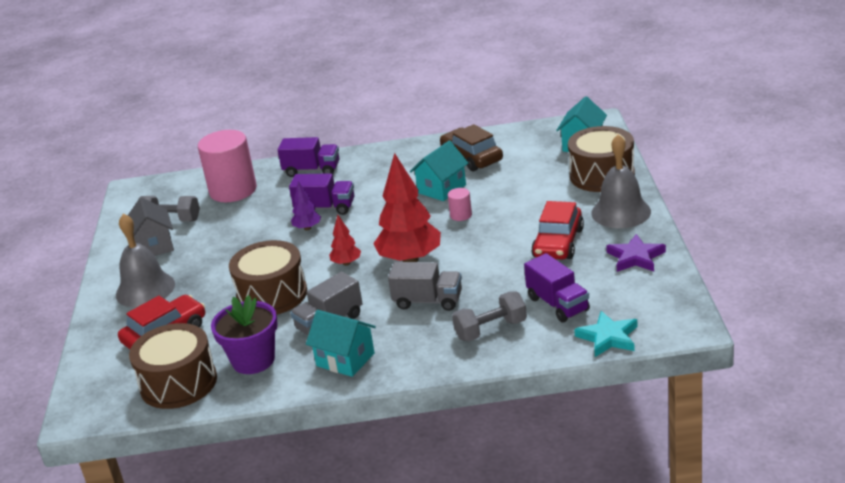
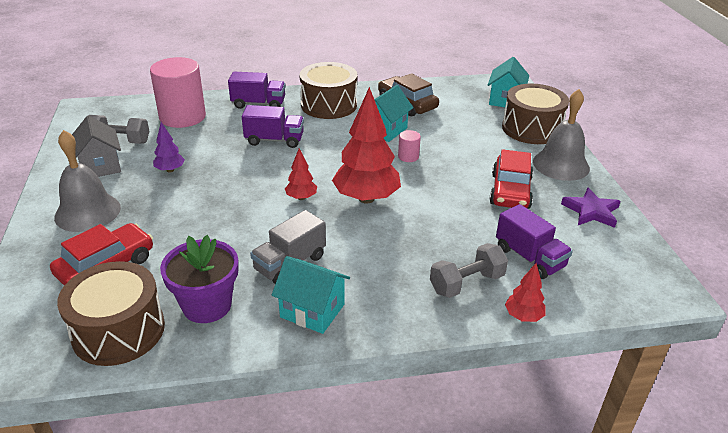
camera: 10 degrees left, 5 degrees up
brown drum [229,240,307,315] -> brown drum moved to [300,62,357,119]
purple tree [291,181,321,230] -> purple tree moved to [153,122,185,173]
grey truck [388,262,462,311] -> none
turquoise star [574,311,638,357] -> none
none -> red tree [505,263,546,322]

